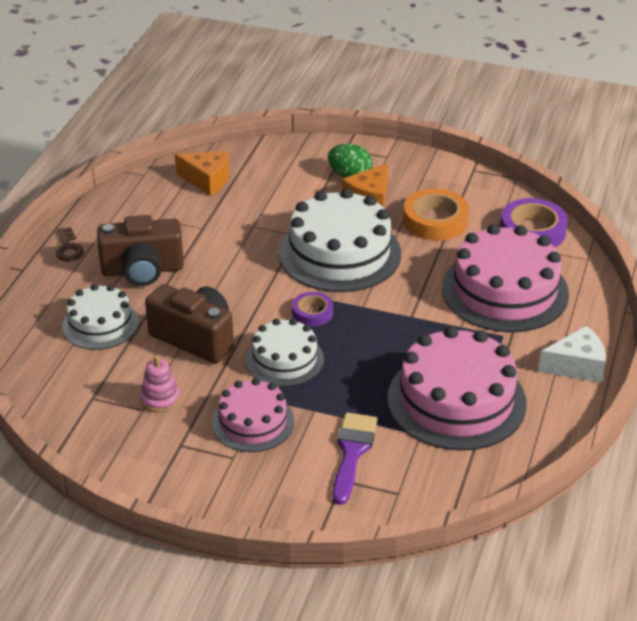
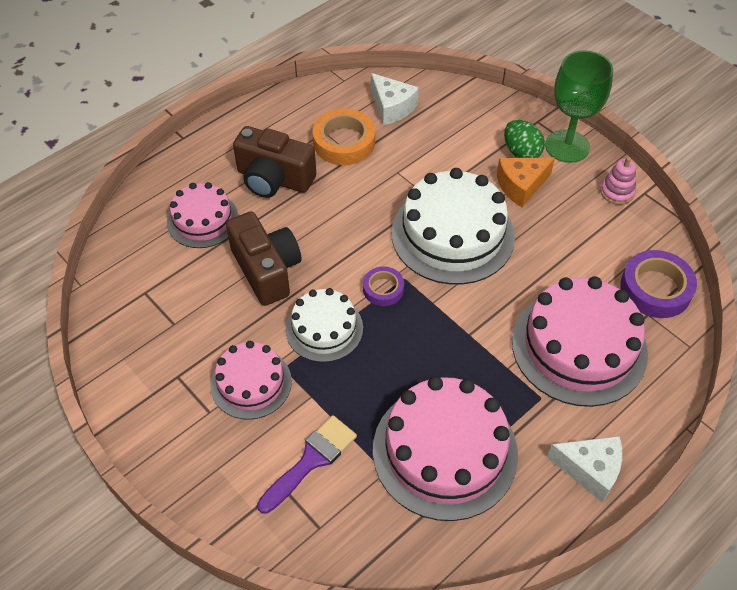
camera: 30 degrees right, 15 degrees up
brown key [56,227,84,262] -> none
white cake [62,284,139,350] -> pink cake [167,182,238,248]
pink stacking toy [140,355,180,412] -> pink stacking toy moved to [600,157,636,205]
orange cheese [175,151,229,196] -> white cheese [371,73,419,125]
orange tape [403,189,469,241] -> orange tape moved to [313,109,375,165]
none -> green goblet [545,51,613,163]

